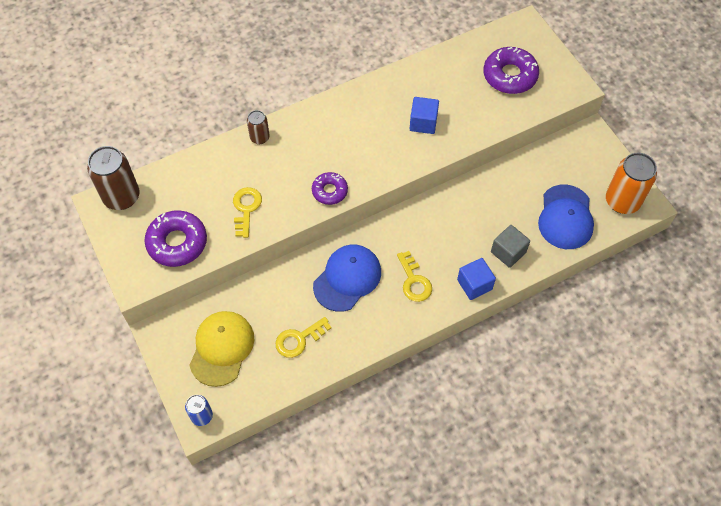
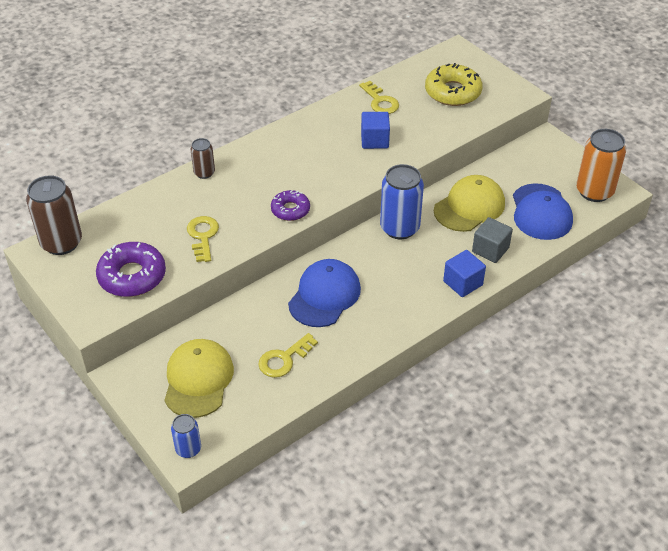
camera: 10 degrees left, 15 degrees down
yellow key [397,251,432,302] -> yellow key moved to [359,81,399,114]
purple donut [483,47,539,94] -> yellow donut [425,63,483,106]
none -> blue can [380,164,424,239]
none -> yellow cap [434,175,505,232]

